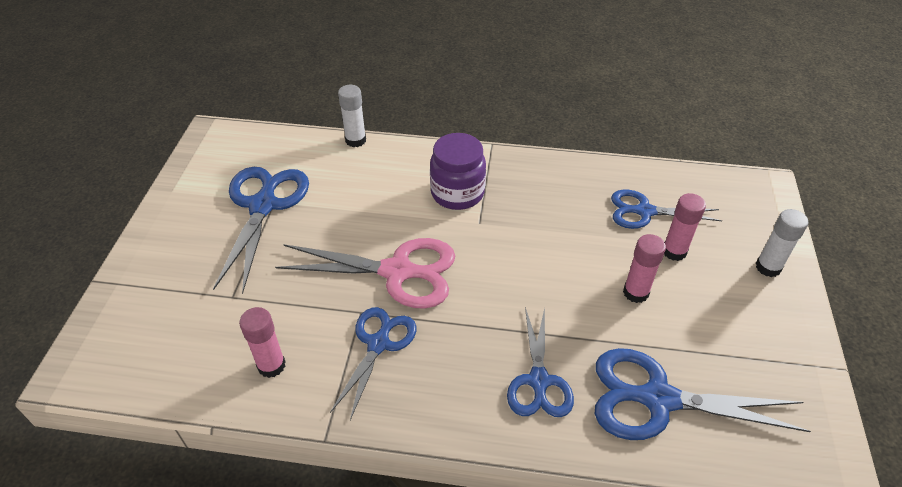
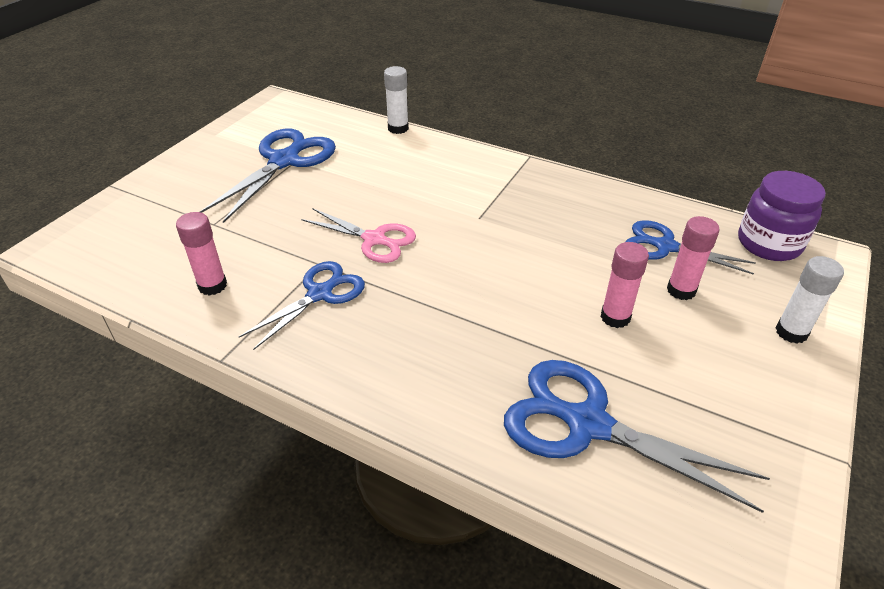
camera: 20 degrees right, 5 degrees down
pink scissors [275,238,455,309] -> pink scissors [301,208,416,263], size x0.65
purple jar [430,133,486,210] -> purple jar moved to [738,171,826,261]
blue scissors [507,307,574,417] -> none

